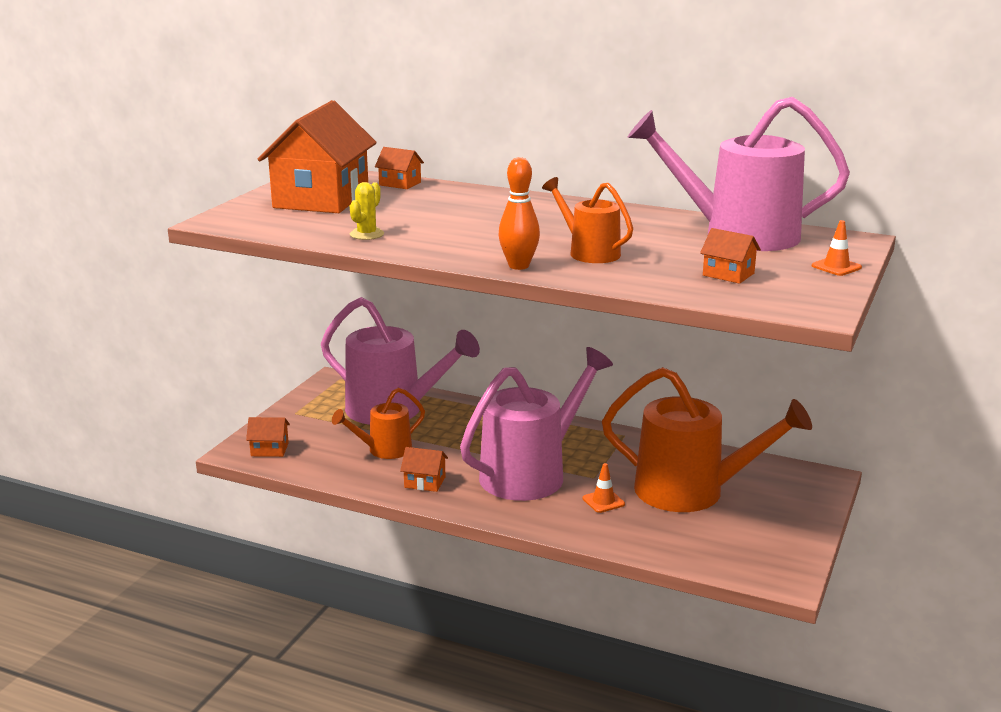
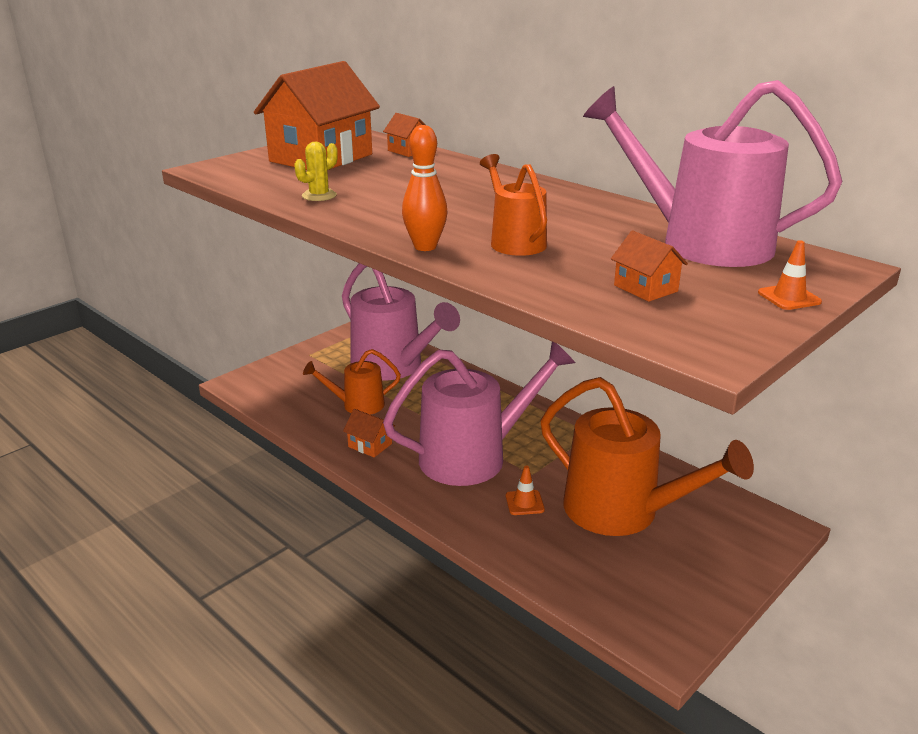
camera: 20 degrees right, 5 degrees up
orange house [246,417,290,457] -> none

